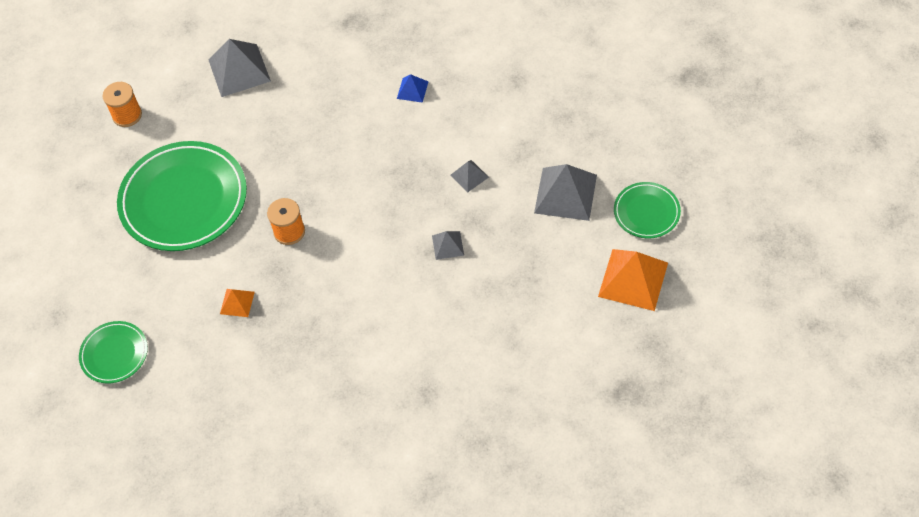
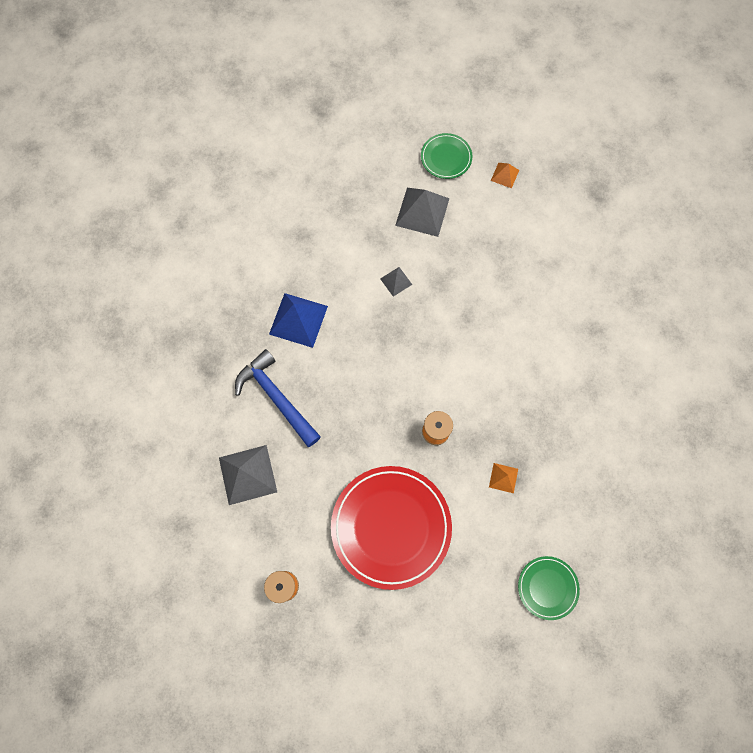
camera: 90 degrees left, 15 degrees up
green plate [117,141,247,251] -> red plate [331,466,452,590]
blue pyramid [397,74,428,103] -> blue pyramid [269,293,328,348], size x1.96
grey pyramid [432,231,464,260] -> none
orange pyramid [598,249,668,311] -> orange pyramid [491,163,519,188], size x0.51
none -> blue hammer [235,349,321,447]

